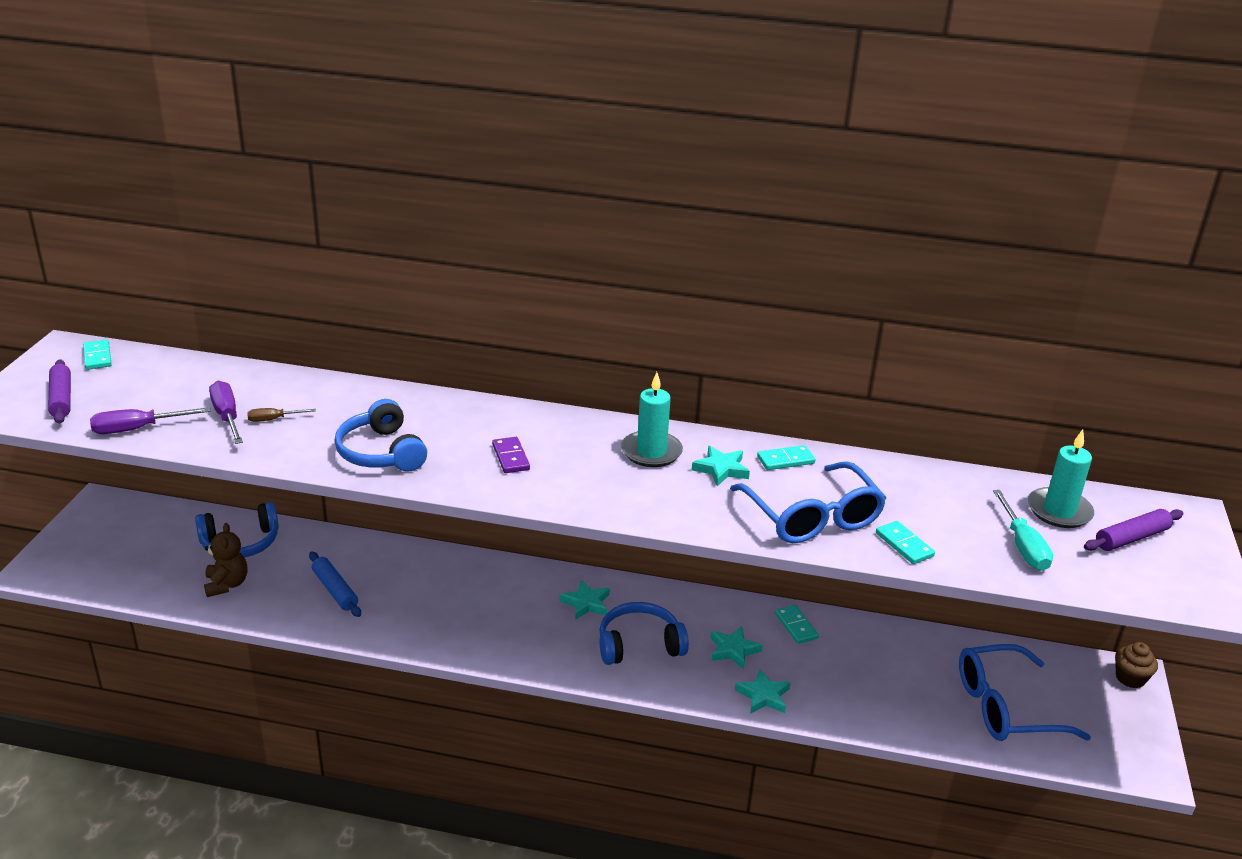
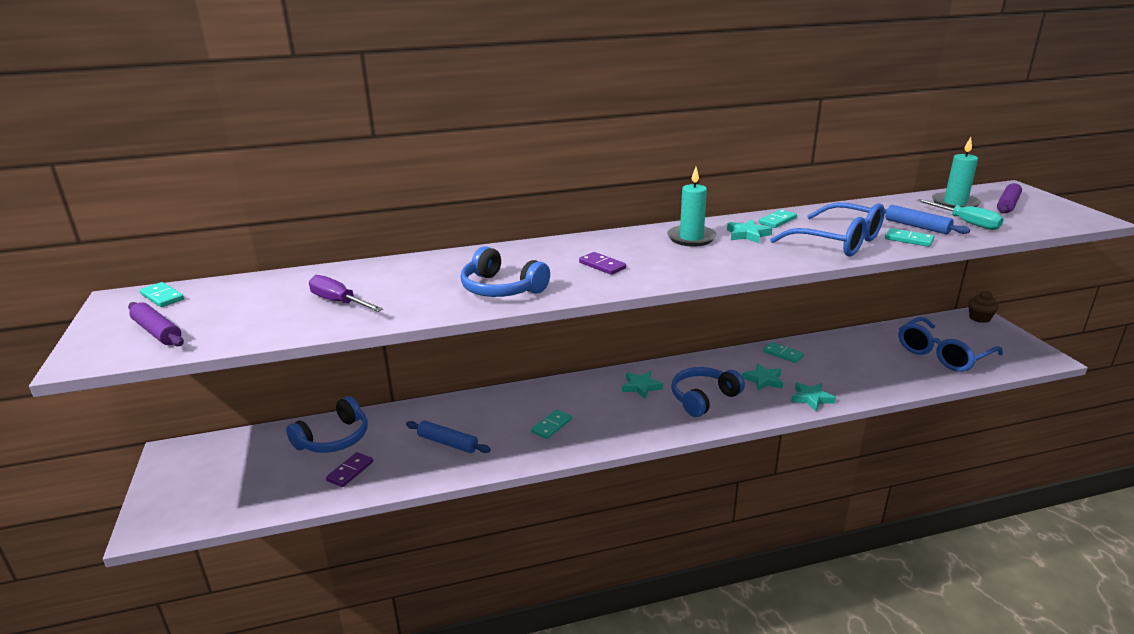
camera: 25 degrees left, 5 degrees down
purple screwdriver [90,407,211,434] -> none
brown teddy bear [204,523,248,597] -> purple domino [326,452,373,487]
brown screwdriver [247,408,316,422] -> none
none -> turquoise domino [531,409,572,439]
none -> blue rolling pin [884,205,970,234]

